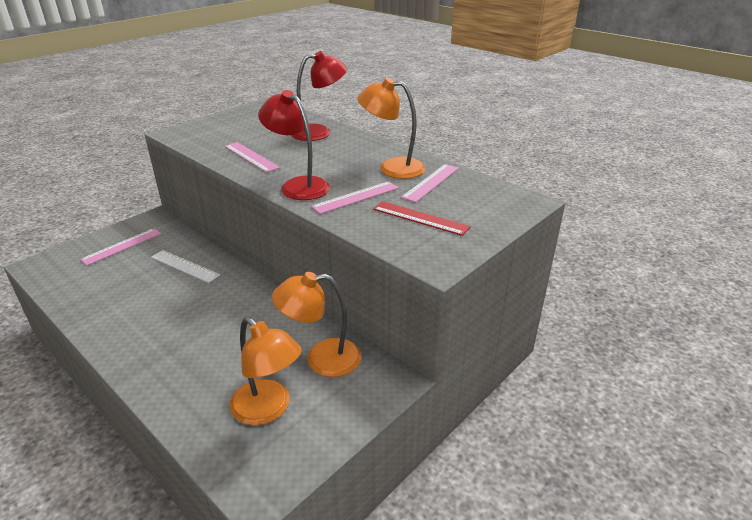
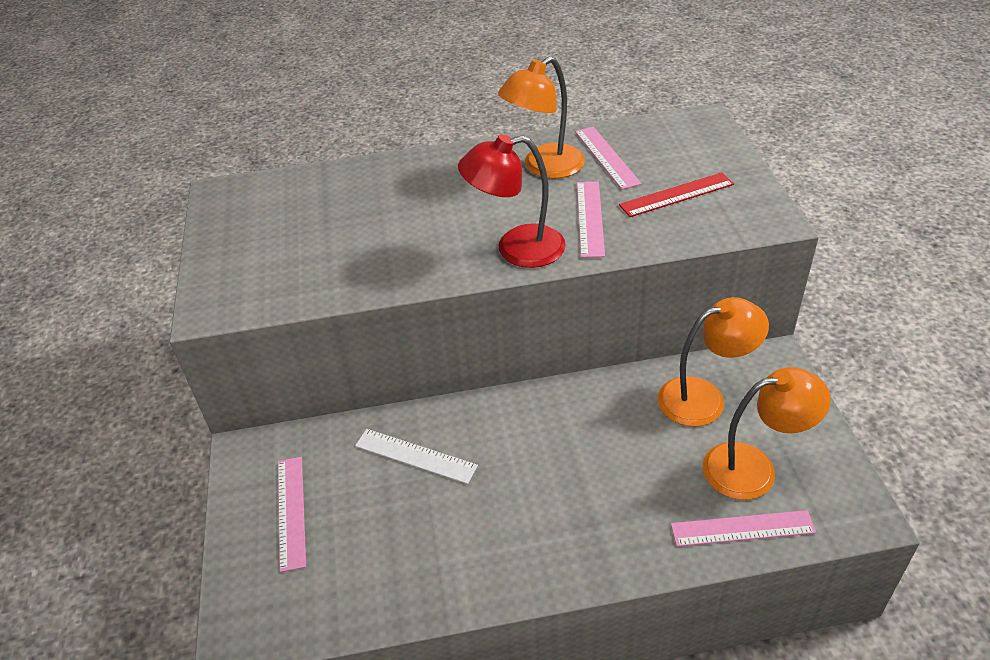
camera: 50 degrees left, 10 degrees up
white ruler [151,250,220,283] -> white ruler turned 45 degrees clockwise [355,429,478,484]
pink ruler [225,142,280,173] -> pink ruler moved to [671,510,816,547]
orange lamp [272,272,361,377] -> orange lamp turned 135 degrees counterclockwise [658,297,769,427]
red lamp [291,51,347,141] -> none

